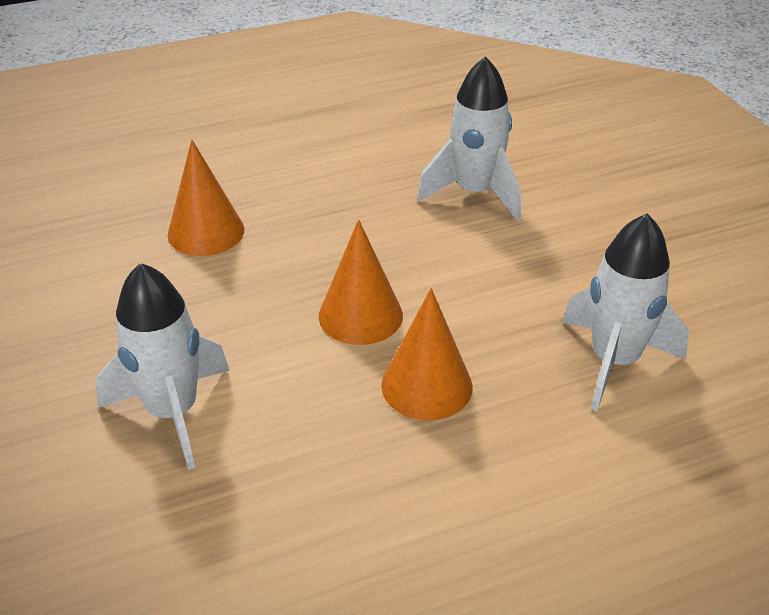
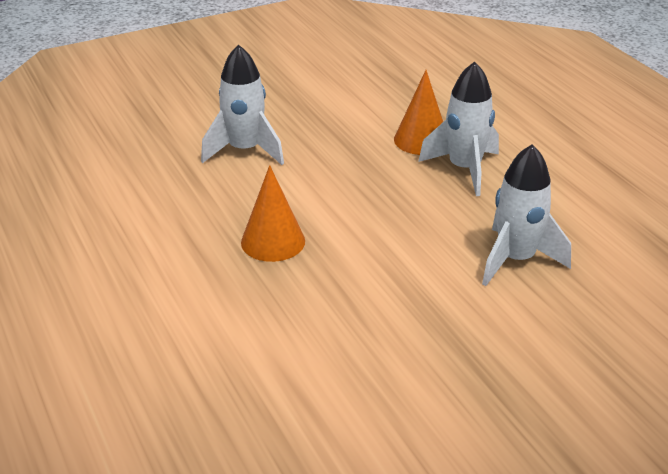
camera: 85 degrees right, 5 degrees down
orange cone [319,219,403,345] -> none
white rocket [562,213,689,411] -> white rocket moved to [418,61,499,196]

